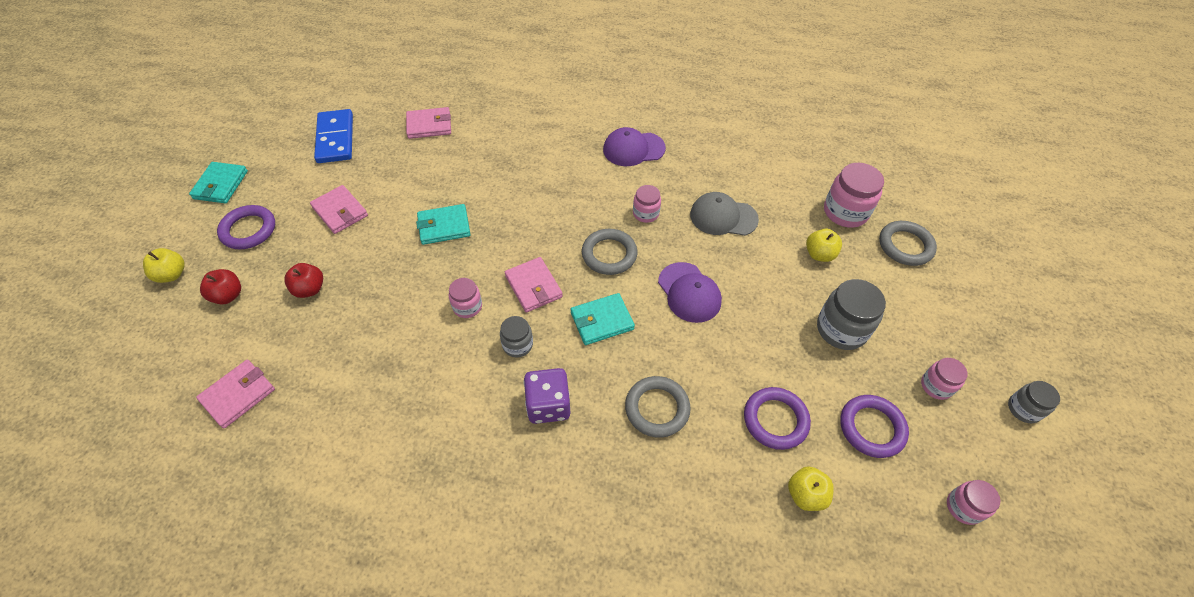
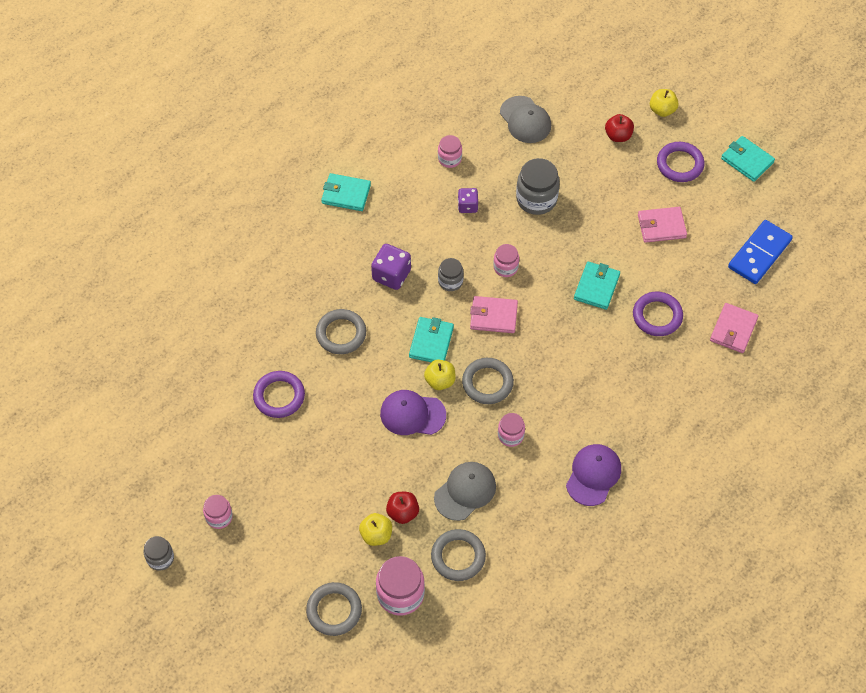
camera: 125 degrees right, 5 degrees up
pink wallet [196,360,275,428] -> grey cap [500,96,551,143]
red apple [284,263,323,298] -> red apple moved to [386,492,419,524]
blue domino [314,109,353,163] -> blue domino turned 75 degrees counterclockwise [728,220,793,284]
yellow apple [788,466,834,511] -> yellow apple moved to [424,359,456,390]
grey jar [817,279,886,350] -> grey jar moved to [516,158,560,215]
purple ring [840,395,909,458] -> purple ring moved to [633,292,683,336]
pink jar [947,480,1000,525] -> pink jar moved to [438,135,462,168]
none -> turquoise wallet [321,173,371,211]
none -> grey ring [431,529,486,581]
none -> purple dice [458,188,478,213]

